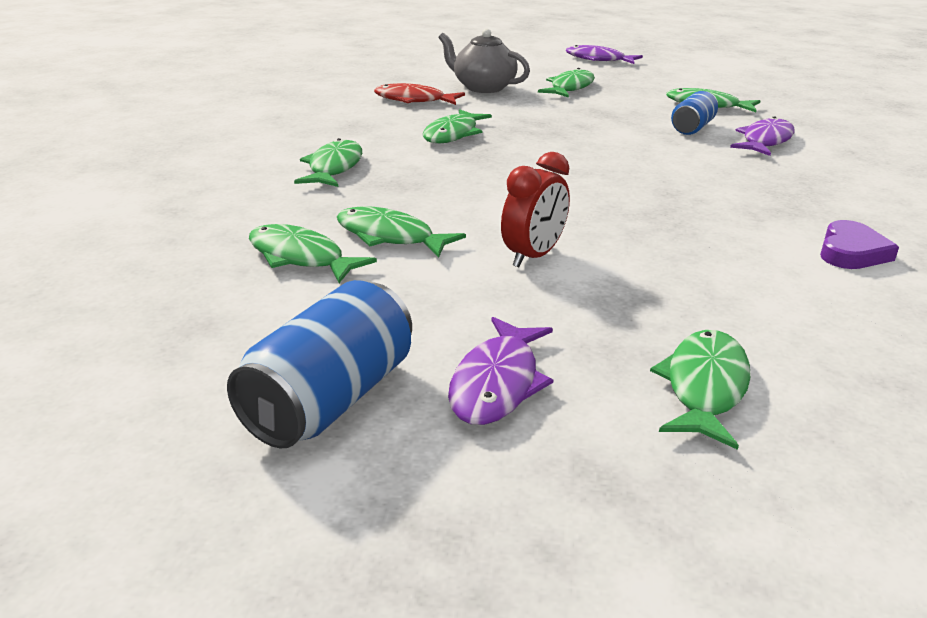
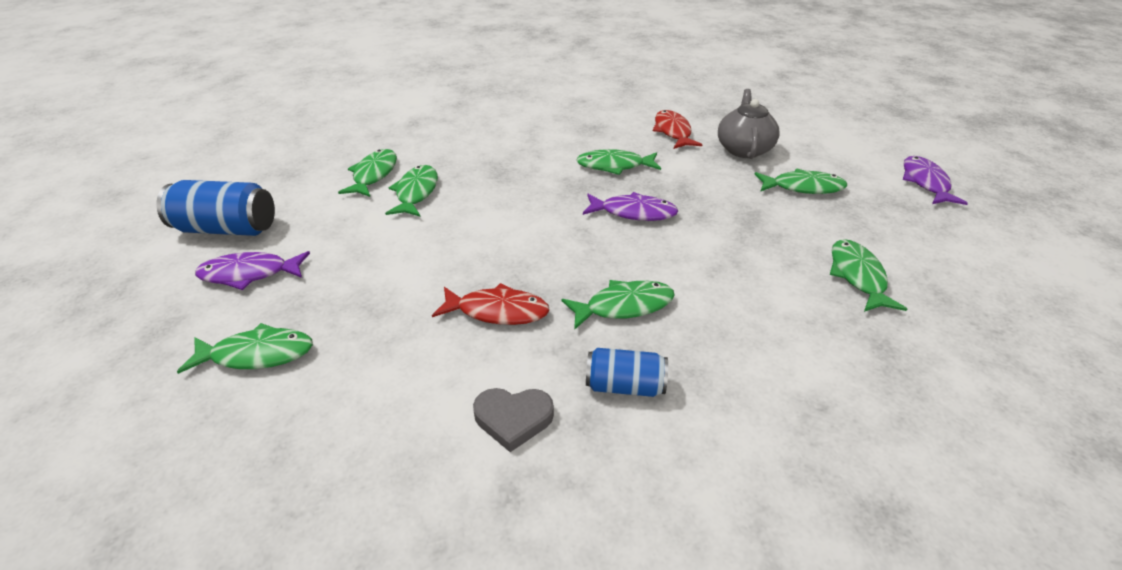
camera: 65 degrees right, 10 degrees up
green fish [294,138,362,187] -> green fish moved to [561,280,675,330]
red clock [501,152,570,267] -> none
blue can [671,91,718,135] -> blue can moved to [586,348,668,397]
purple fish [730,116,795,156] -> purple fish moved to [583,192,678,221]
purple heart [820,220,899,269] -> grey heart [473,388,554,452]
none -> red fish [432,283,550,325]

